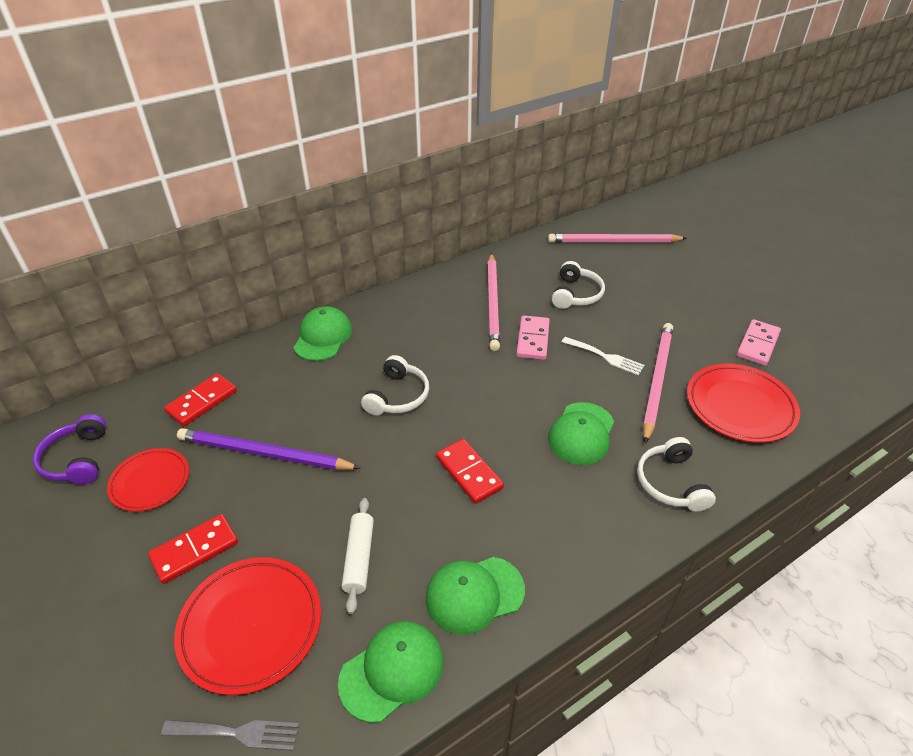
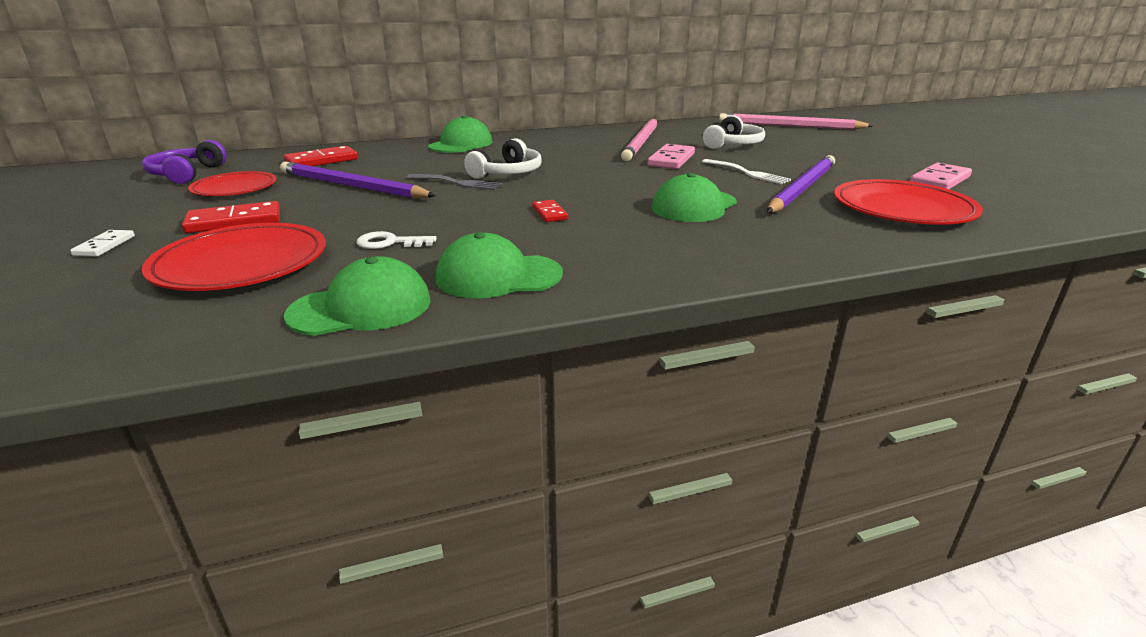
camera: 15 degrees right, 15 degrees down
grey fork [161,720,299,751] -> grey fork moved to [406,174,503,190]
white rolling pin [342,498,374,614] -> white key [357,231,437,249]
red domino [436,439,504,504] -> red domino [532,200,568,222], size x0.58
white headphones [637,437,716,512] -> none
pink pencil [643,323,673,444] -> purple pencil [767,155,835,213]
none -> white domino [70,230,135,256]

